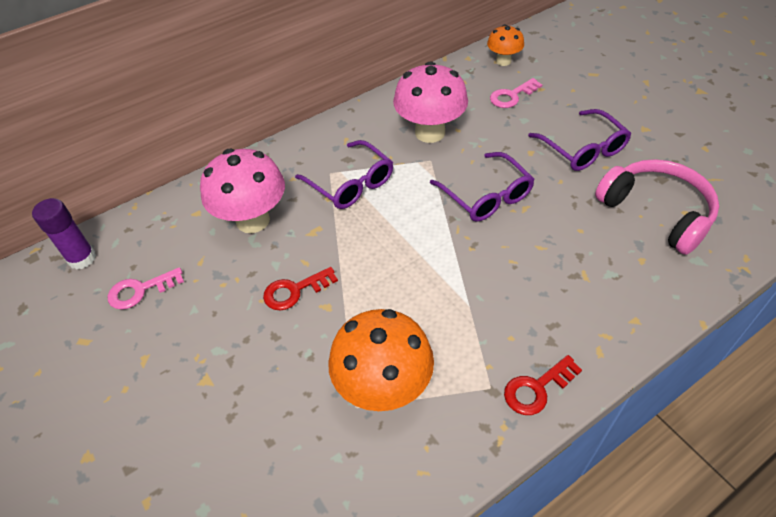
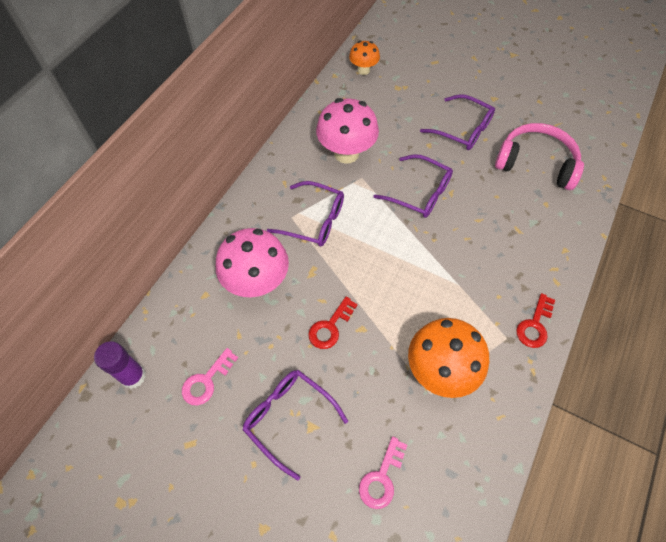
camera: 30 degrees left, 10 degrees up
pink key [490,78,542,108] -> pink key moved to [359,436,407,509]
none -> purple glasses [242,370,348,481]

